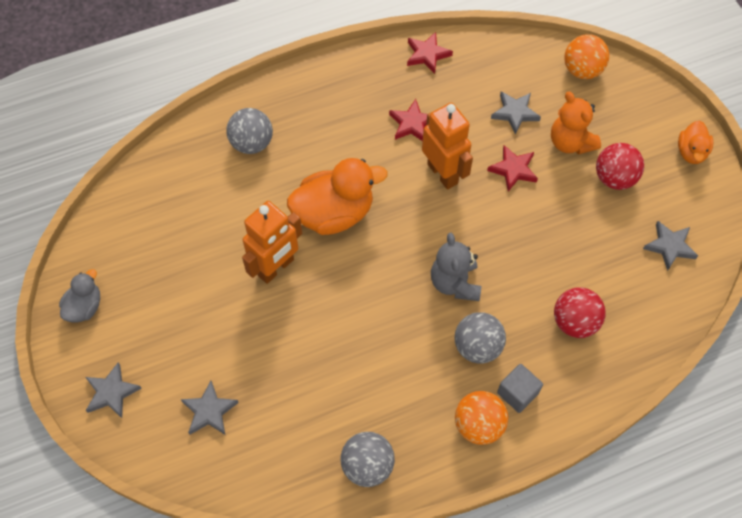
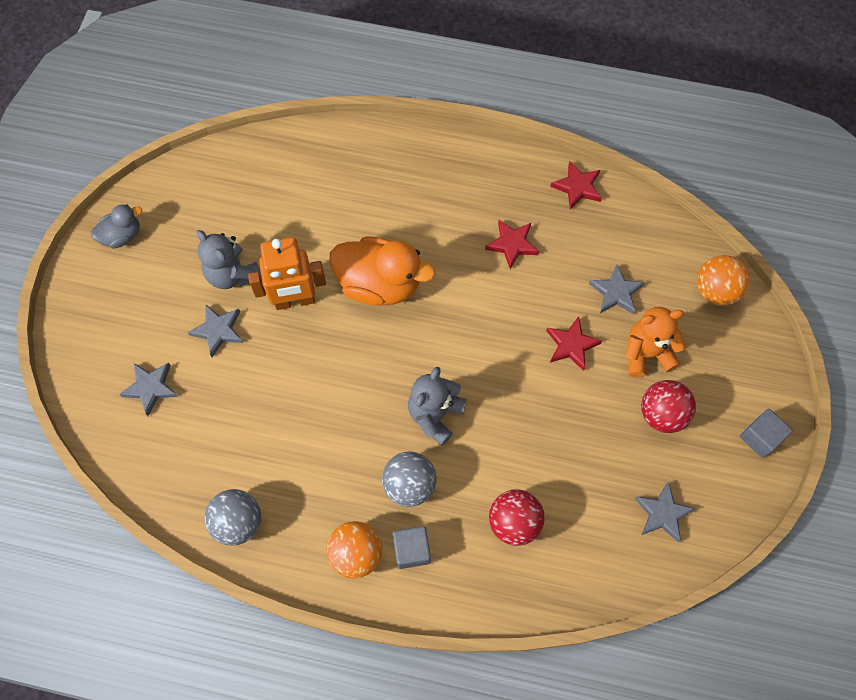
camera: 35 degrees right, 5 degrees up
grey star [85,363,142,418] -> grey star moved to [188,304,243,357]
grey ball [226,108,273,154] -> none
orange robot [422,103,473,190] -> none
orange teddy bear [551,92,601,154] -> orange teddy bear turned 75 degrees clockwise [625,307,686,378]
orange duck [678,121,713,164] -> grey cube [740,409,793,458]
none -> grey teddy bear [196,230,261,289]

